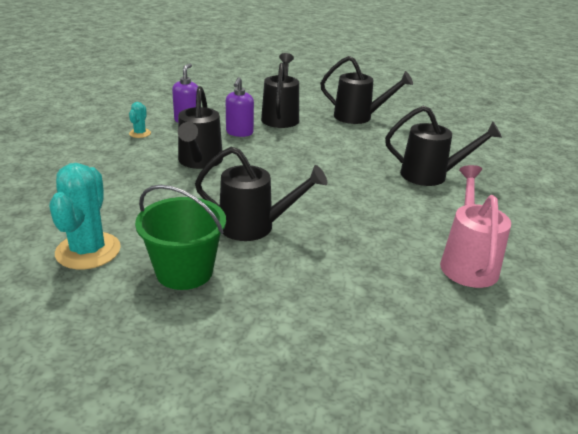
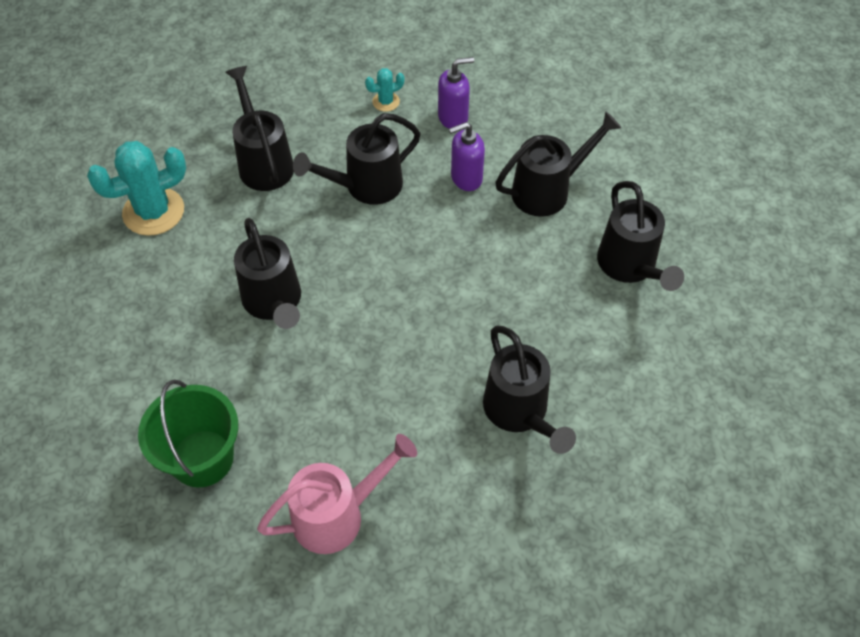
camera: 60 degrees right, 25 degrees up
green bucket [135,185,226,290] -> green bucket moved to [138,380,238,488]
none -> black watering can [225,66,294,191]

